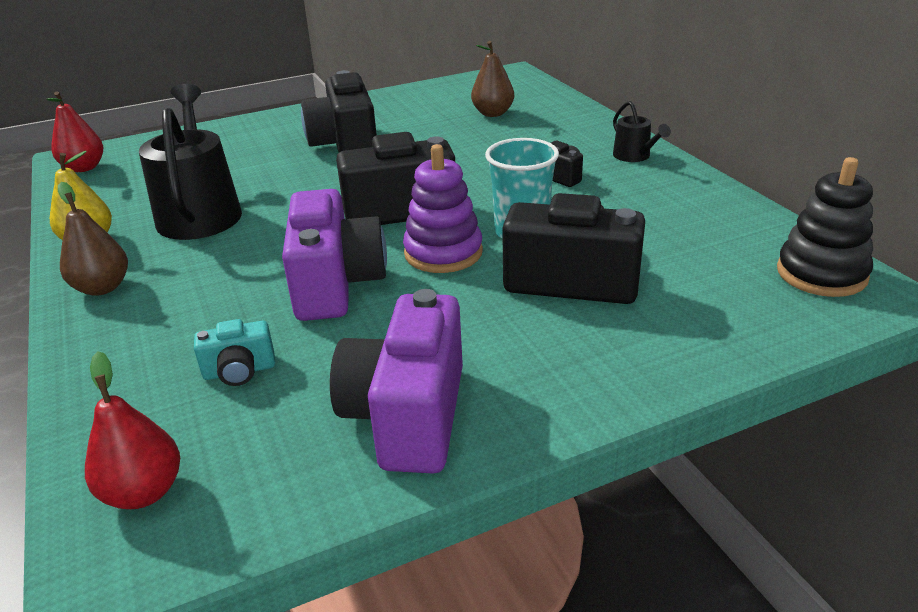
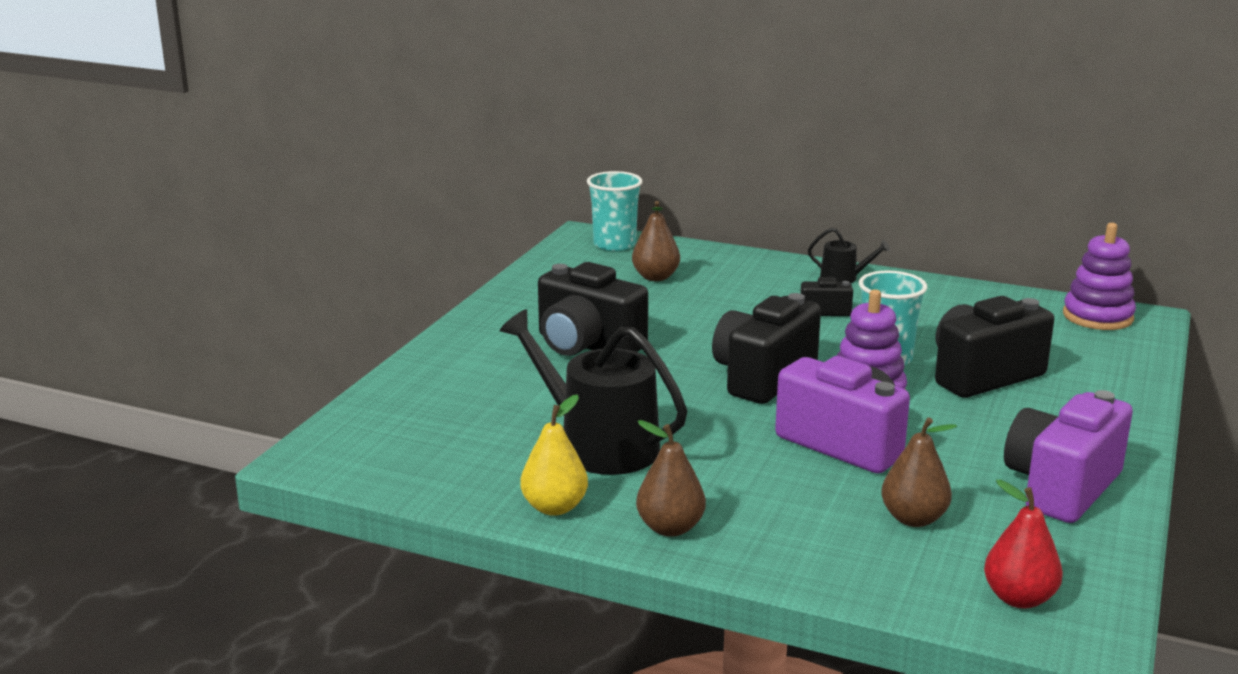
camera: 45 degrees left, 10 degrees down
red pear [47,92,104,172] -> none
turquoise camera [194,319,275,386] -> brown pear [881,417,957,527]
purple camera [330,289,463,473] -> purple camera turned 75 degrees clockwise [1004,390,1133,523]
black stacking toy [777,157,873,297] -> purple stacking toy [1063,223,1136,330]
none -> turquoise cup [587,171,643,251]

